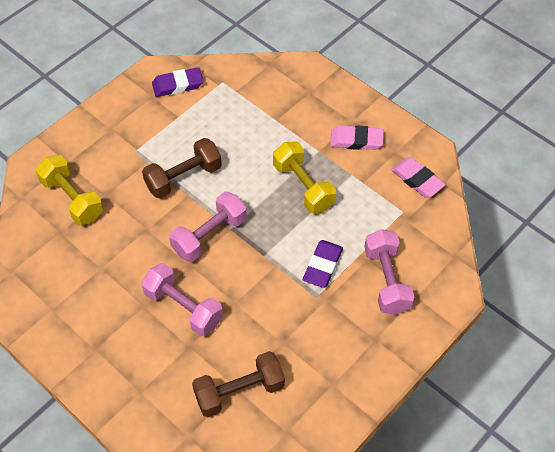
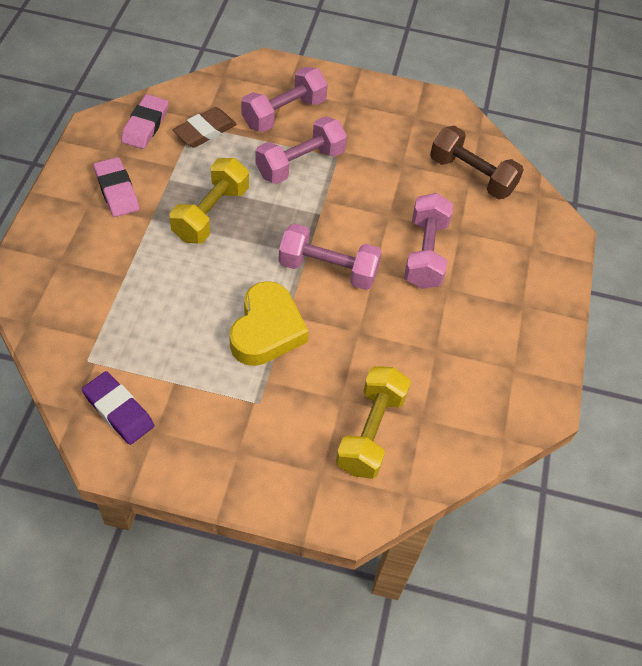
camera: 125 degrees left, 0 degrees up
brown dumbbell [142,138,222,199] -> yellow heart [229,281,309,366]
purple eraser [303,240,343,288] -> pink dumbbell [255,116,347,184]
none -> brown eraser [173,107,237,148]

